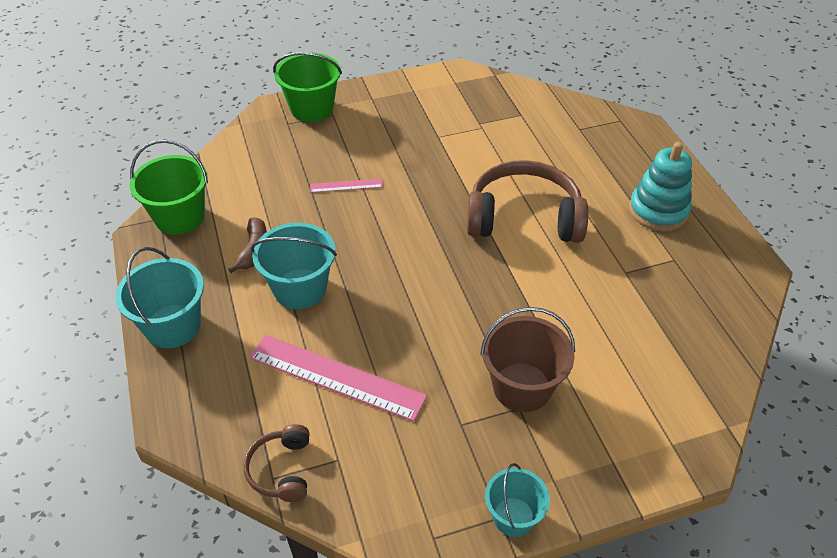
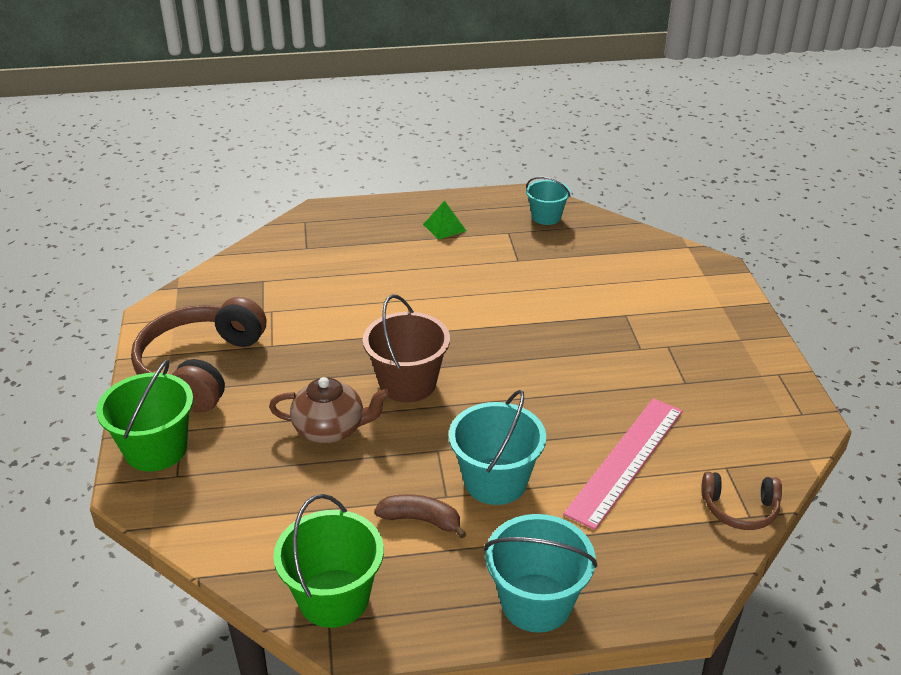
camera: 80 degrees left, 10 degrees down
pink ruler [310,179,383,193] -> brown teapot [269,377,390,443]
brown headphones [467,160,588,243] -> brown headphones moved to [131,297,266,413]
brown bucket [480,307,575,412] -> brown bucket moved to [363,294,450,402]
turquoise bucket [485,463,550,537] -> turquoise bucket moved to [526,177,570,225]
turquoise stacking toy [629,142,692,231] -> green pyramid [423,200,466,240]

